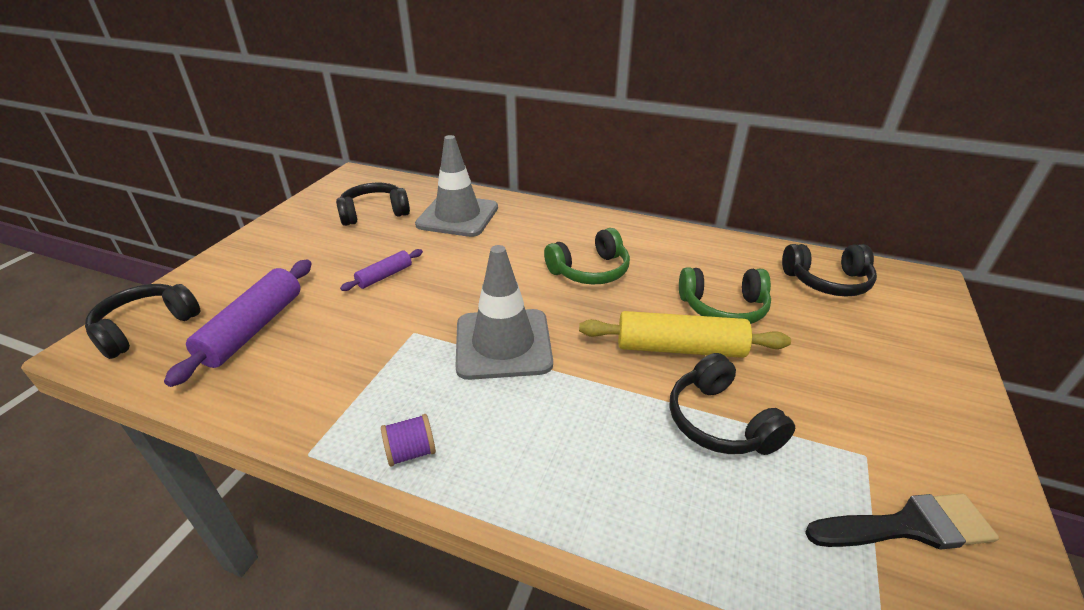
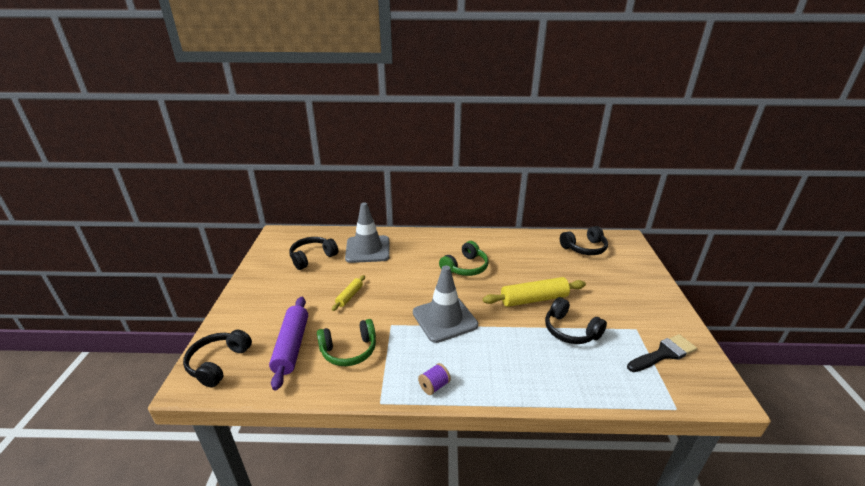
camera: 20 degrees left, 5 degrees down
purple rolling pin [340,249,423,291] -> yellow rolling pin [332,275,365,311]
green headphones [679,267,771,324] -> green headphones moved to [317,319,376,366]

